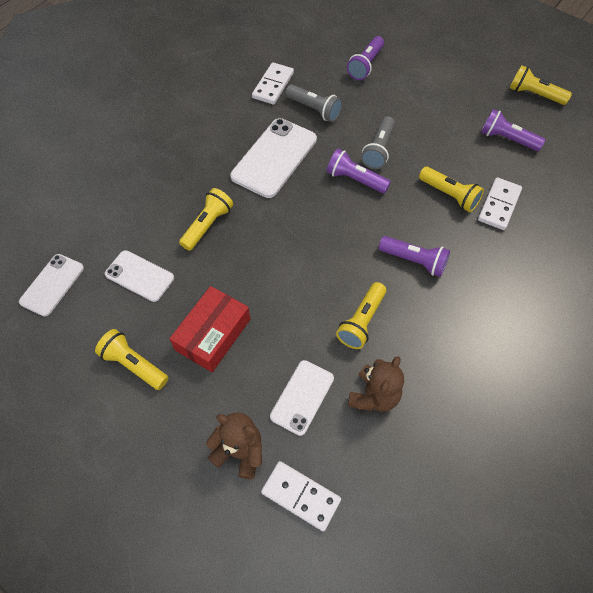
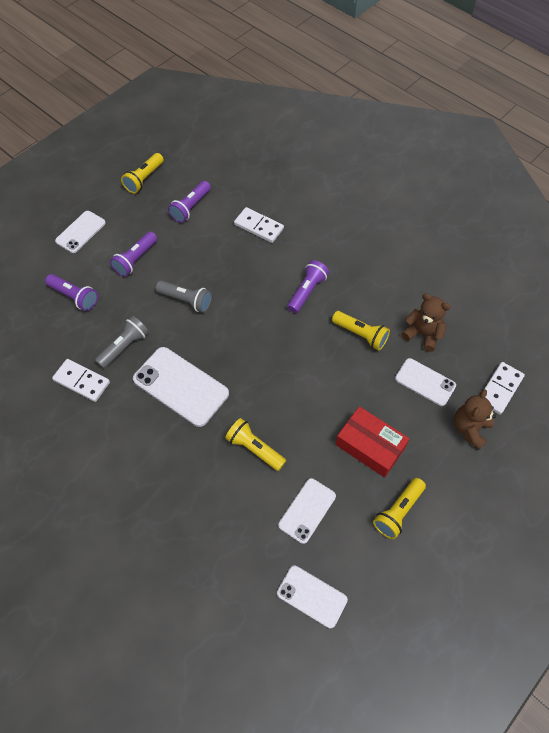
camera: 85 degrees left, 0 degrees up
purple flashlight [327,149,391,193] -> purple flashlight moved to [110,232,157,277]
yellow flashlight [419,167,484,212] -> none
none -> white phone [55,211,106,253]

